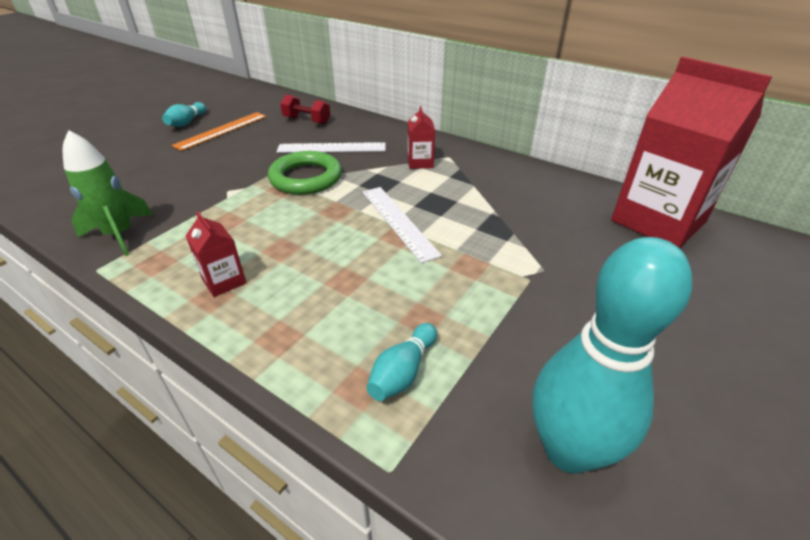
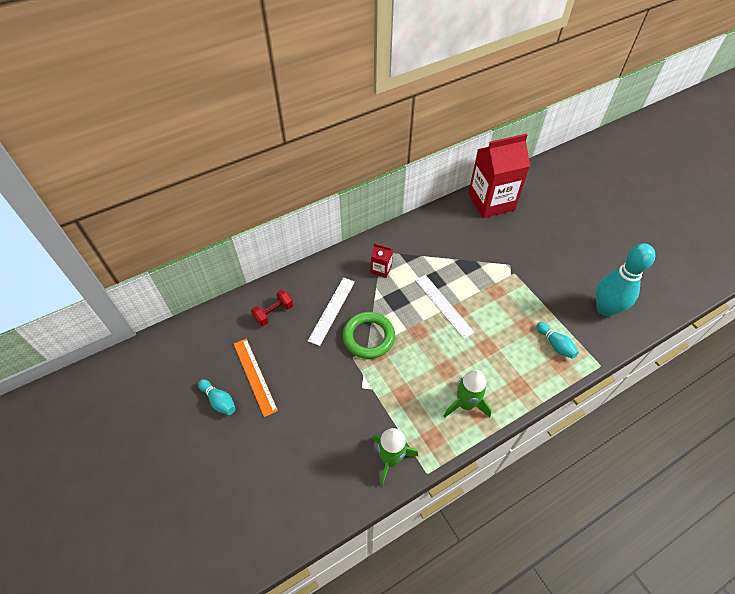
camera: 65 degrees left, 15 degrees up
red carton [186,211,246,297] -> green rocket [444,370,492,417]
white ruler [362,187,442,263] -> white ruler turned 60 degrees clockwise [415,275,475,339]

